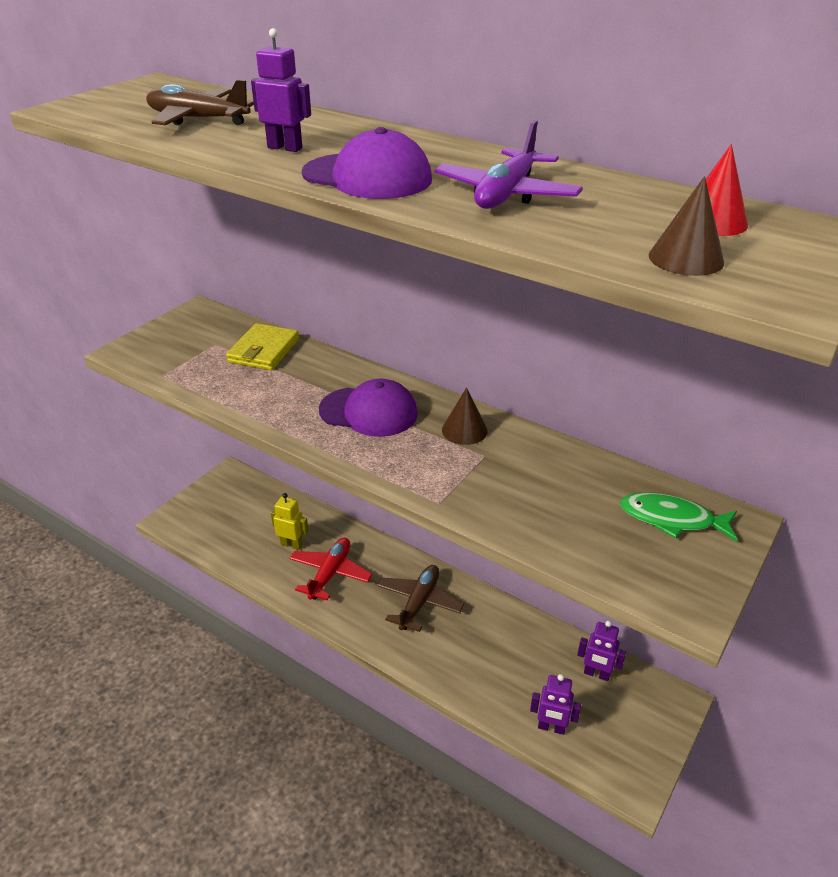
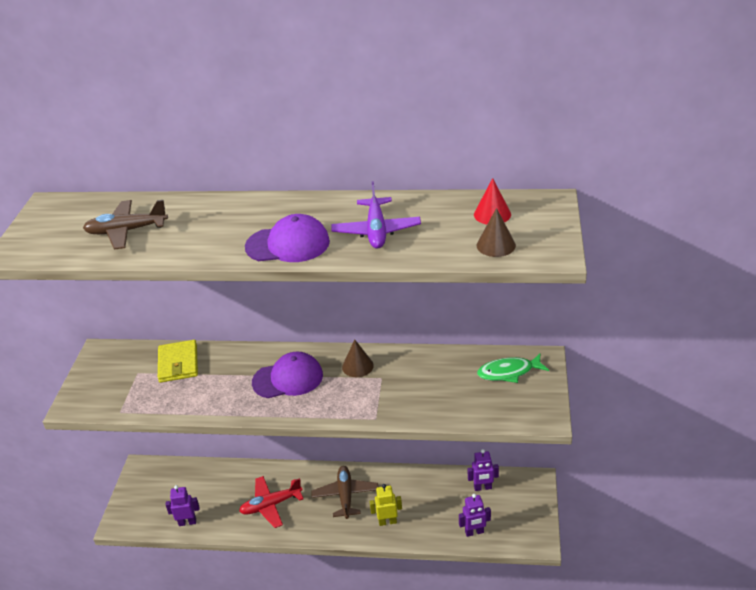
camera: 25 degrees left, 0 degrees up
purple robot [251,28,311,152] -> purple robot moved to [165,485,200,526]
yellow robot [271,493,309,550] -> yellow robot moved to [369,484,402,526]
red plane [289,538,372,601] -> red plane turned 105 degrees counterclockwise [239,476,304,528]

